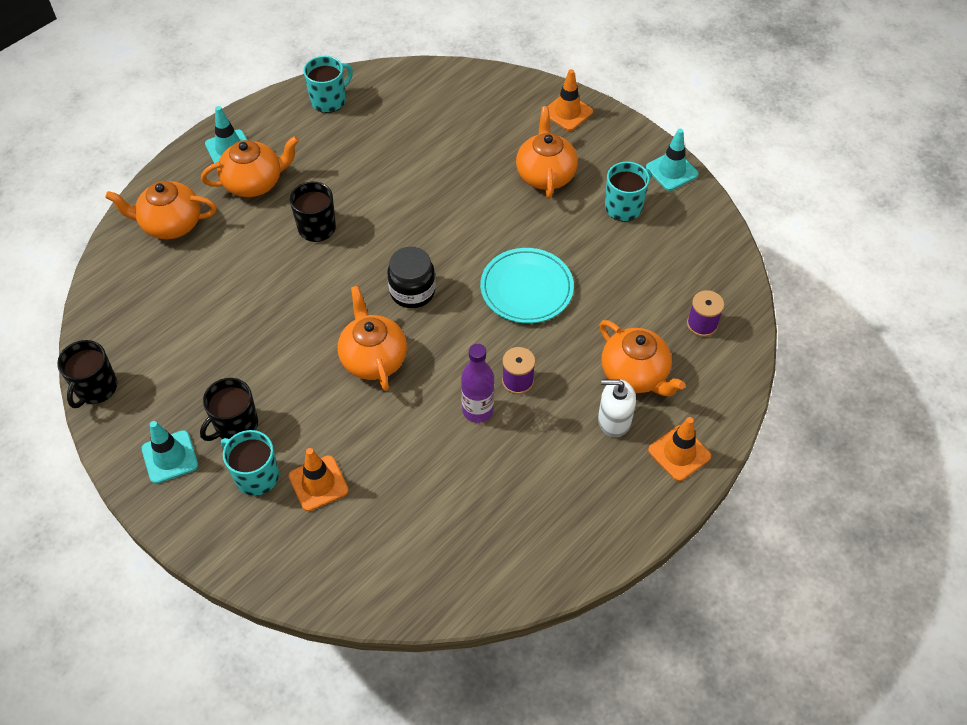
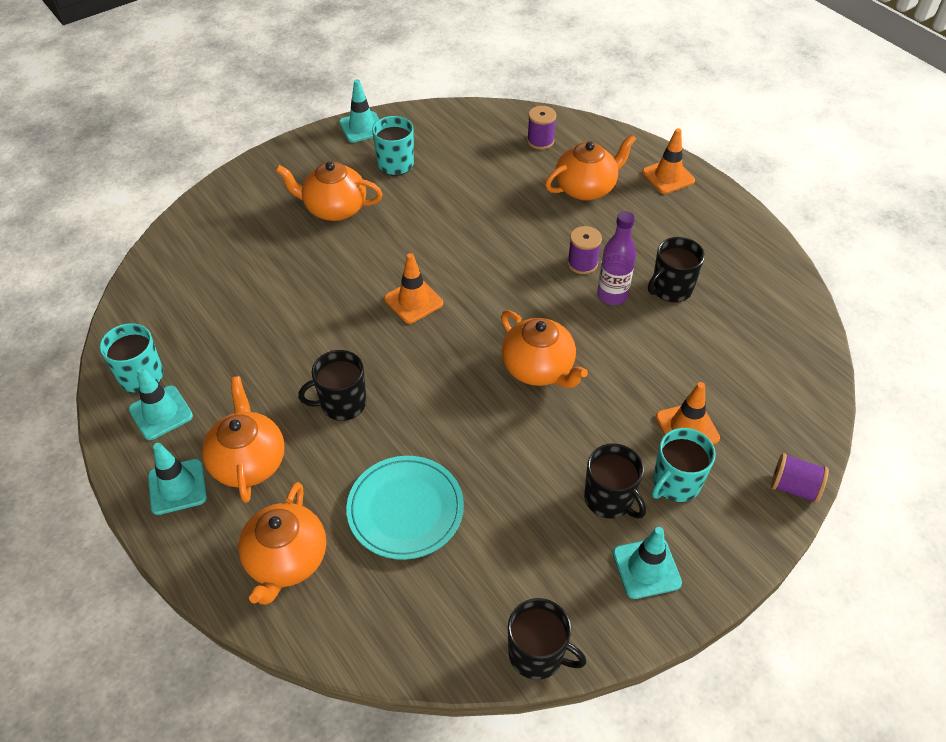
camera: 80 degrees left, 5 degrees down
orange teapot [337,286,407,391] -> orange teapot turned 120 degrees counterclockwise [501,310,588,388]
black jar [387,247,435,308] -> none
turquoise plate [480,248,574,323] -> turquoise plate moved to [346,456,464,560]
orange traffic cone [548,69,593,131] -> orange traffic cone moved to [384,253,443,324]
white soap dispenser [598,379,636,437] -> none
none -> turquoise traffic cone [129,367,193,440]
none -> black mug [648,237,705,303]
none -> purple spool [771,453,829,503]

